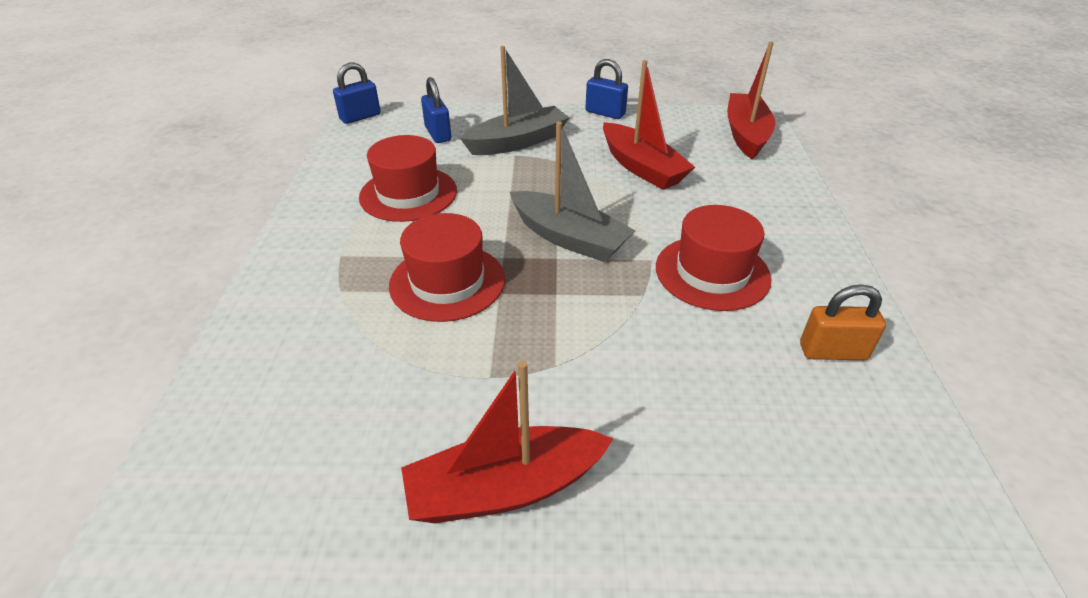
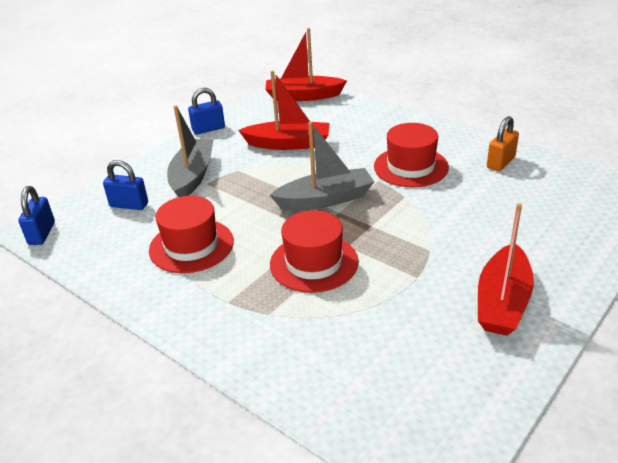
camera: 50 degrees left, 5 degrees down
red boat [727,41,775,159] -> red boat turned 45 degrees counterclockwise [265,28,347,101]

